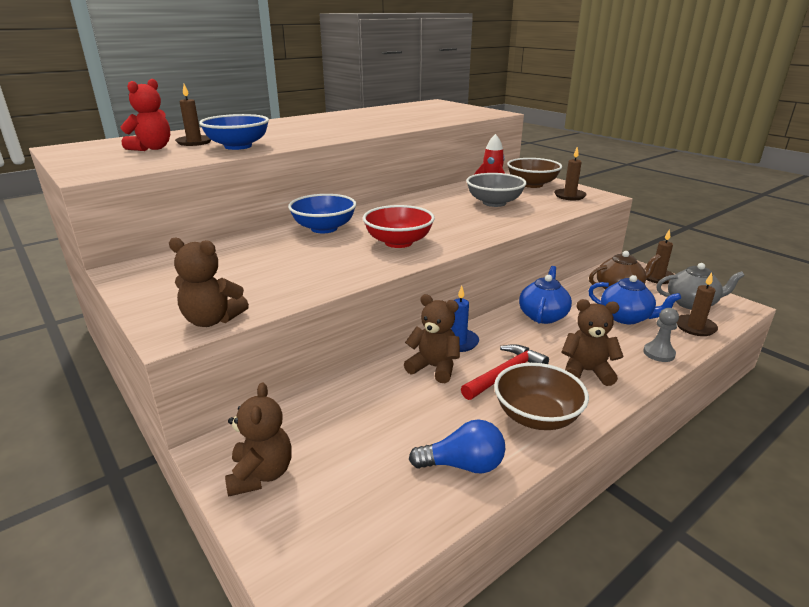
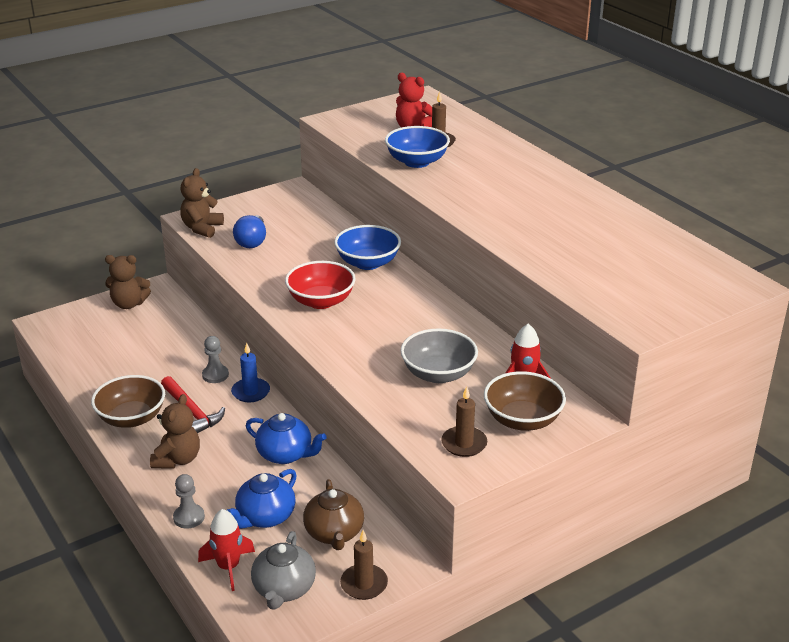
camera: 95 degrees right, 5 degrees up
brown teddy bear [404,294,460,383] -> grey pawn [202,336,229,383]
blue light bulb [409,419,505,474] -> blue light bulb moved to [233,215,266,248]
brown candle [676,273,718,336] -> red rocket [198,509,255,591]

